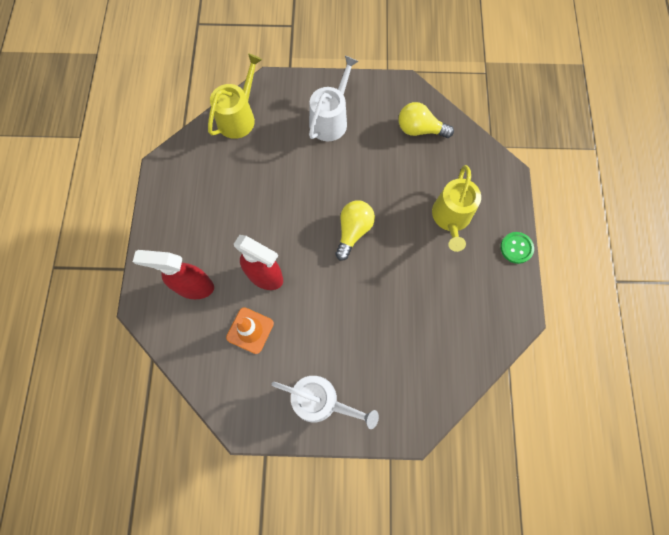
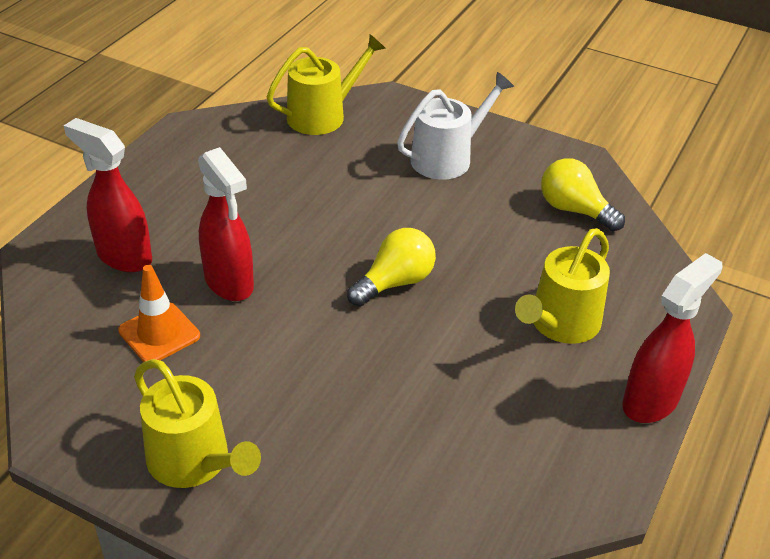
camera: 25 degrees right, 30 degrees down
white watering can [272,376,379,429] -> yellow watering can [134,359,261,488]
green button [500,232,534,264] -> red spray bottle [622,253,723,423]

